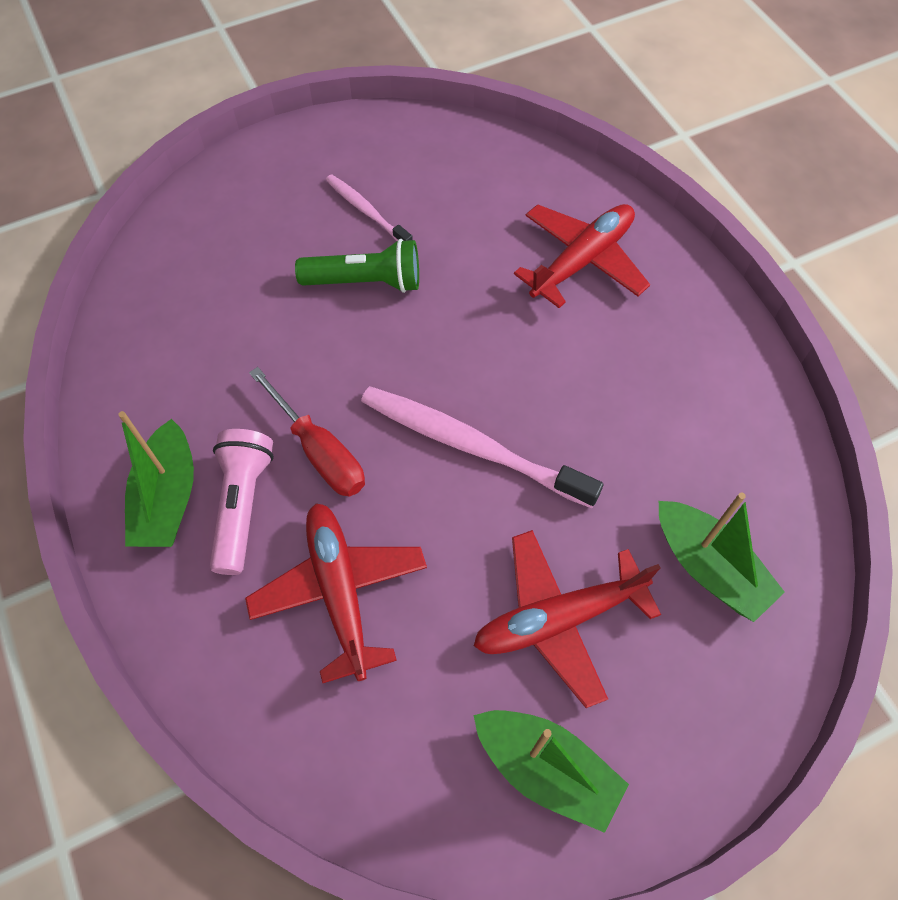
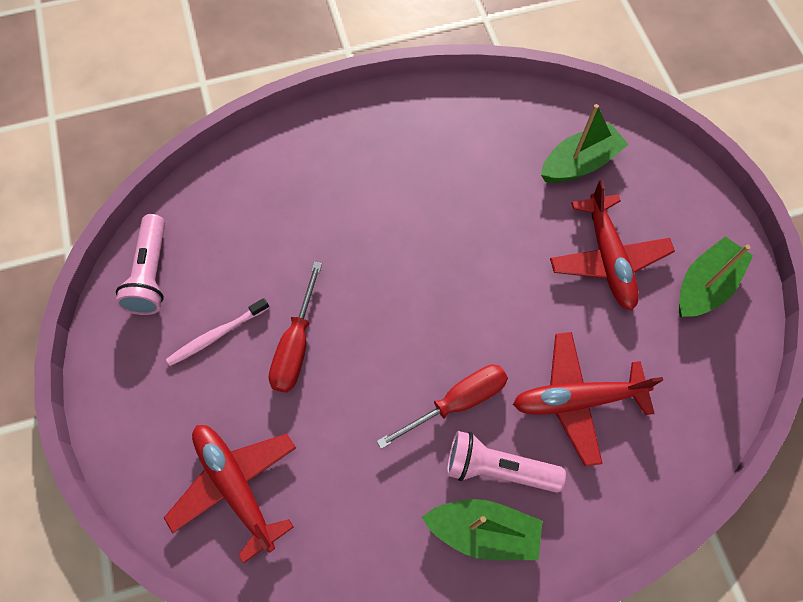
camera: 80 degrees left, 5 degrees up
green flashlight [295,239,419,293] -> red screwdriver [269,262,322,392]
pink toothbrush [361,386,604,508] -> none
red plane [514,204,650,308] -> red plane moved to [164,425,296,564]
none -> pink flashlight [116,214,165,315]

